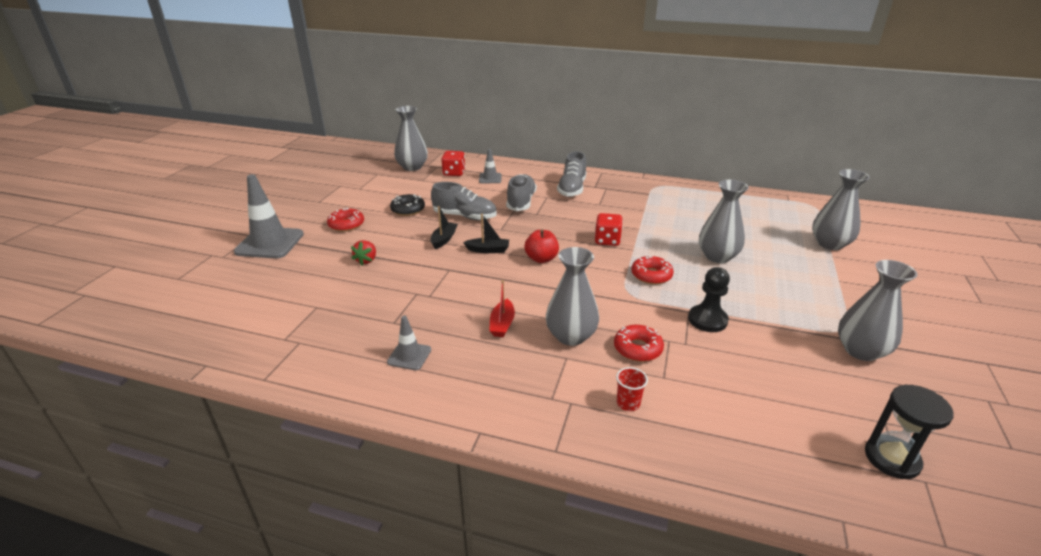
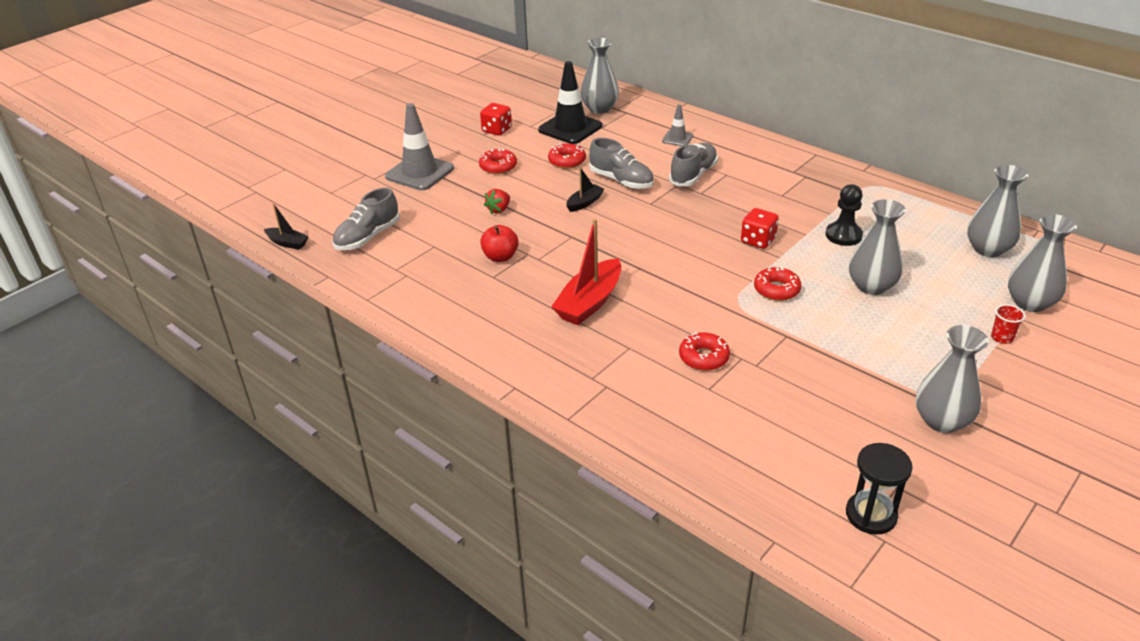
camera: 25 degrees right, 5 degrees up
grey traffic cone [387,316,431,370] -> none
black donut [390,194,425,216] -> red donut [548,143,586,169]
red dice [442,151,465,176] -> red dice moved to [480,103,512,136]
black boat [463,214,509,253] -> black boat moved to [264,203,309,250]
red boat [489,280,515,337] -> red boat [551,219,621,325], size x1.86
red apple [524,230,559,263] -> red apple moved to [480,225,519,262]
grey vase [546,247,599,346] -> grey vase moved to [967,165,1029,257]
grey shoe [557,151,586,197] -> grey shoe moved to [332,188,400,250]
red cup [616,367,648,411] -> red cup moved to [991,304,1025,344]
black pawn [688,267,730,332] -> black pawn moved to [825,184,863,246]
none -> black traffic cone [538,61,602,144]

